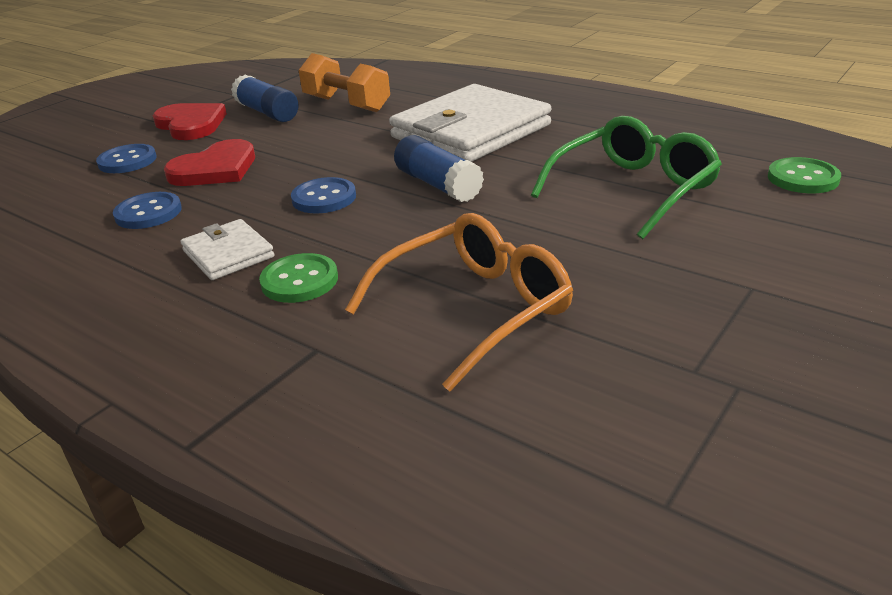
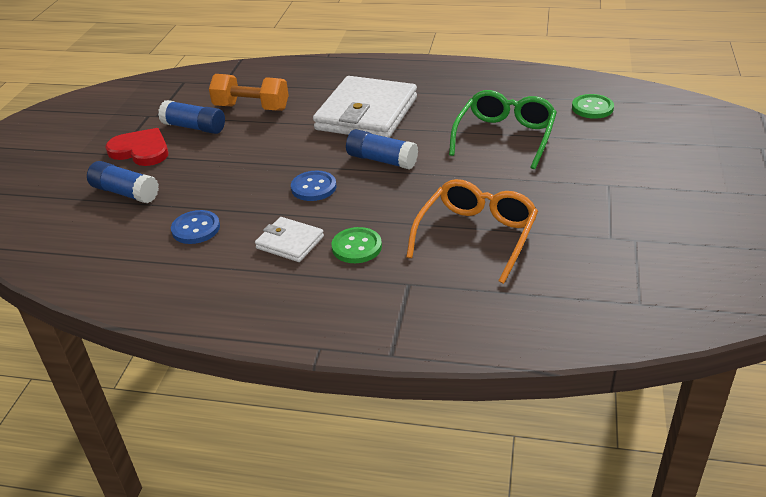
camera: 25 degrees left, 5 degrees up
blue button [96,144,157,173] -> blue glue stick [87,161,159,204]
red heart [164,139,255,186] -> none

